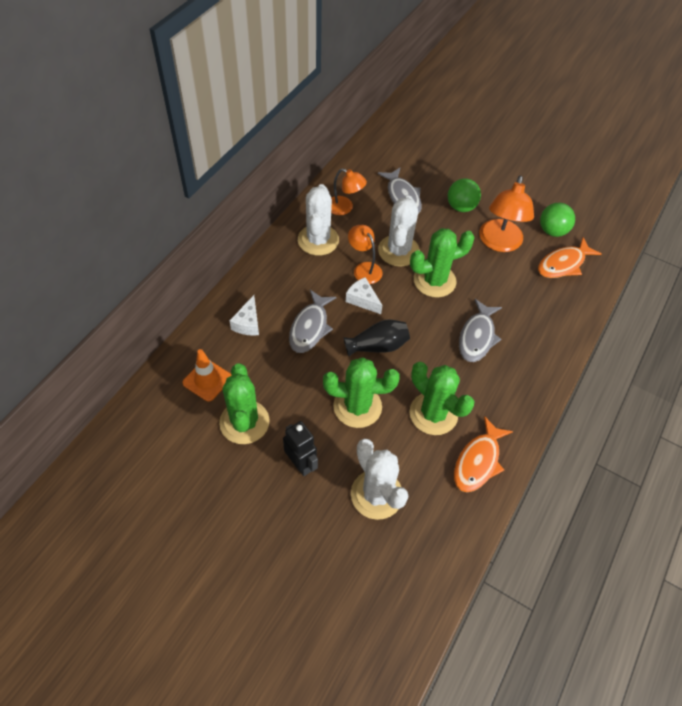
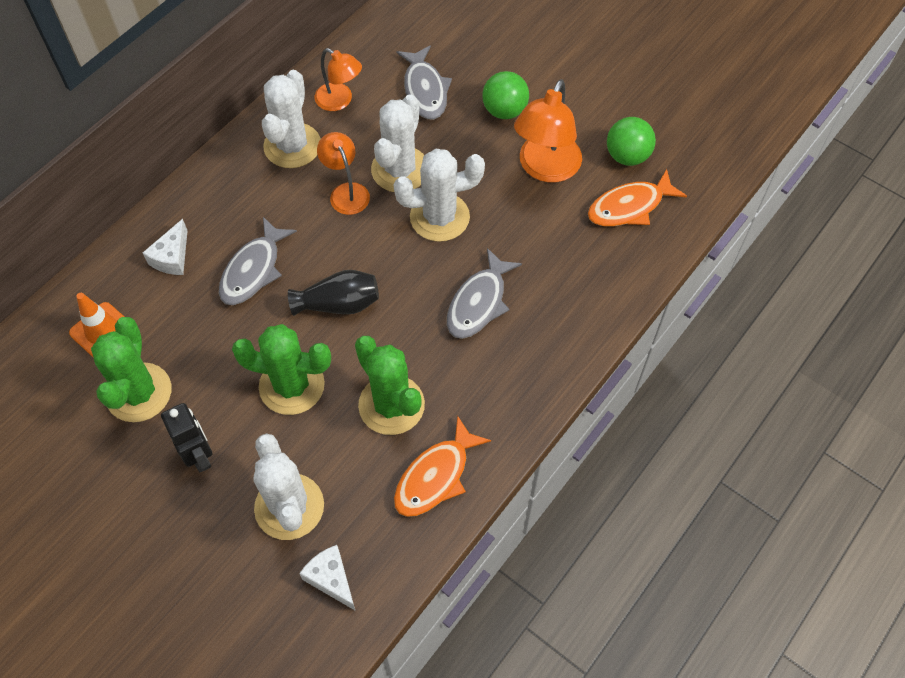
camera: 10 degrees right, 5 degrees up
white cheese [346,277,382,314] -> white cheese moved to [299,545,355,610]
green cactus [410,228,475,297] -> white cactus [393,149,485,242]

